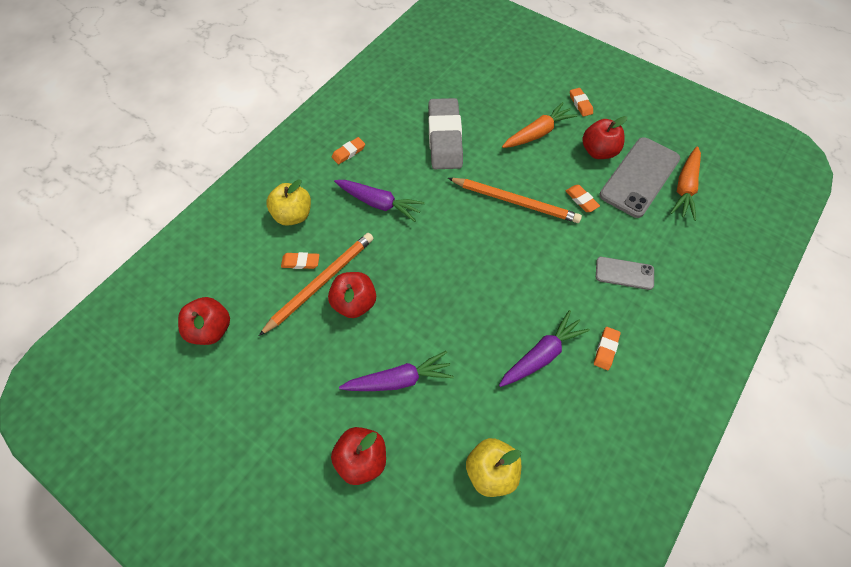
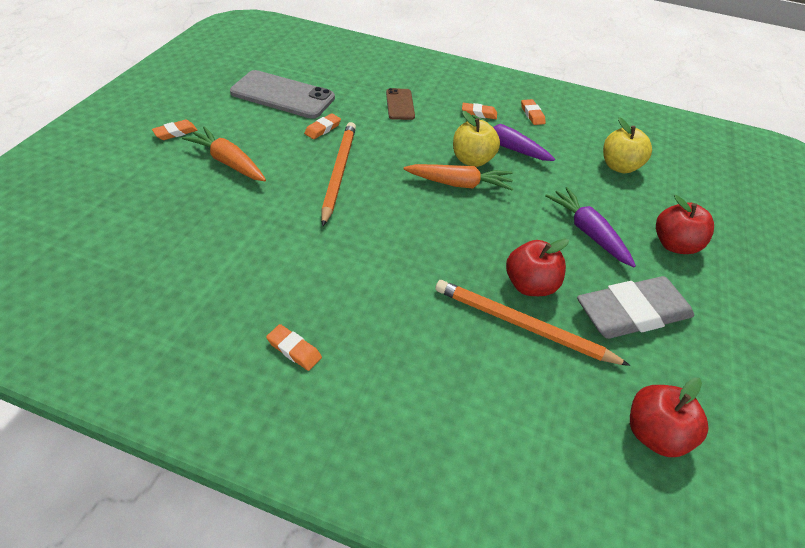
camera: 110 degrees left, 15 degrees down
yellow apple [266,179,311,226] -> yellow apple moved to [453,111,500,167]
orange eraser [281,252,319,269] -> orange eraser moved to [521,99,546,125]
purple carrot [334,180,425,222] -> none
grey eraser [428,98,463,169] -> grey eraser moved to [577,276,694,339]
red apple [582,116,627,159] -> none
grey phone [596,257,654,290] -> brown phone [386,88,415,120]
orange carrot [670,146,701,221] -> orange carrot moved to [404,164,514,191]

